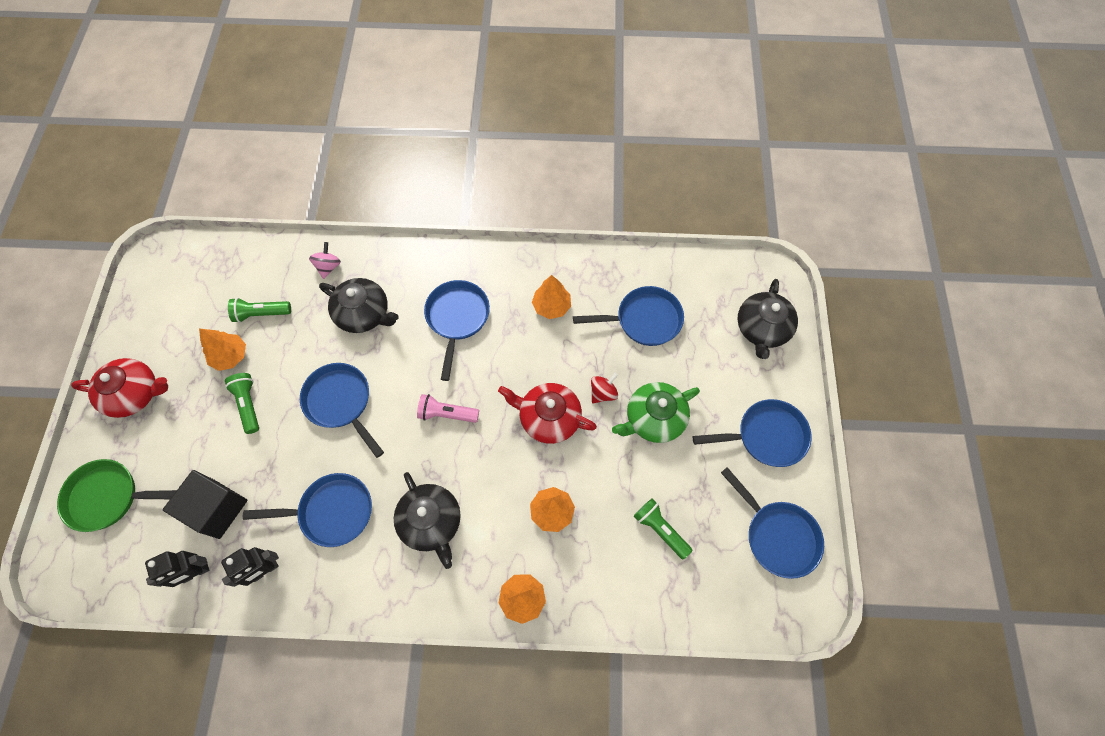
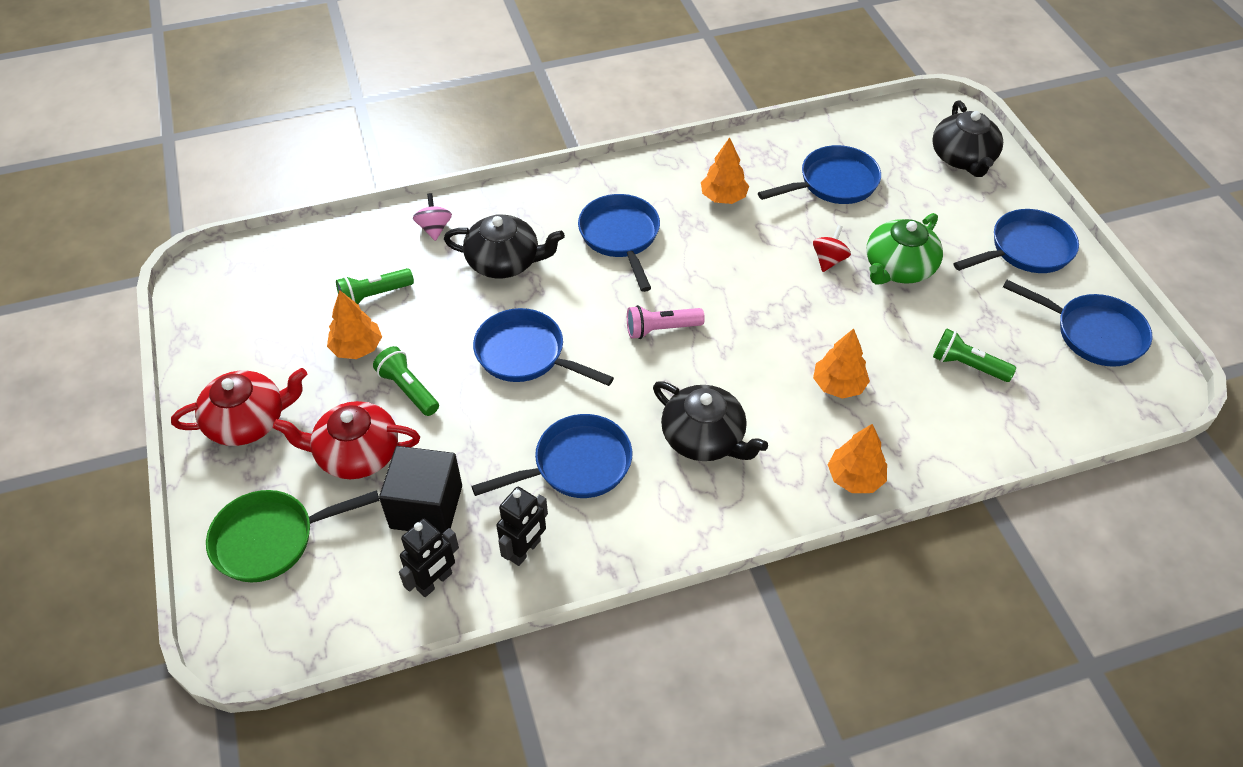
camera: 20 degrees left, 15 degrees down
red teapot [498,383,597,444] -> red teapot moved to [273,401,420,479]

